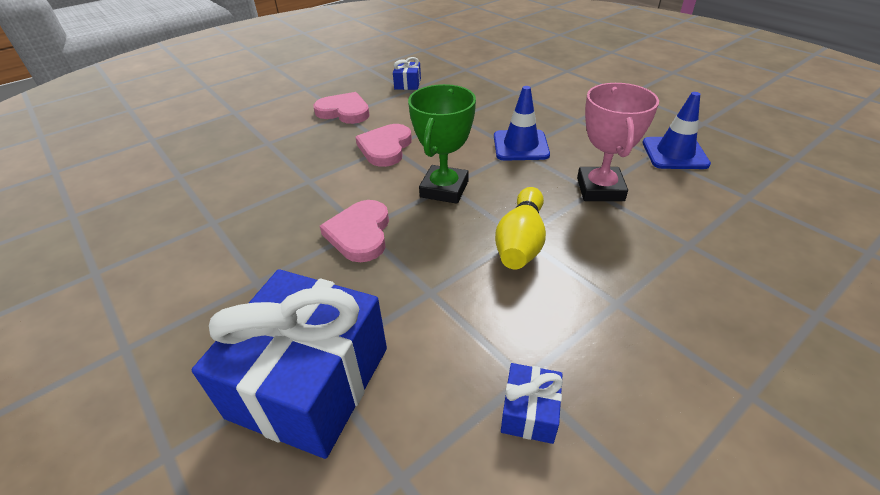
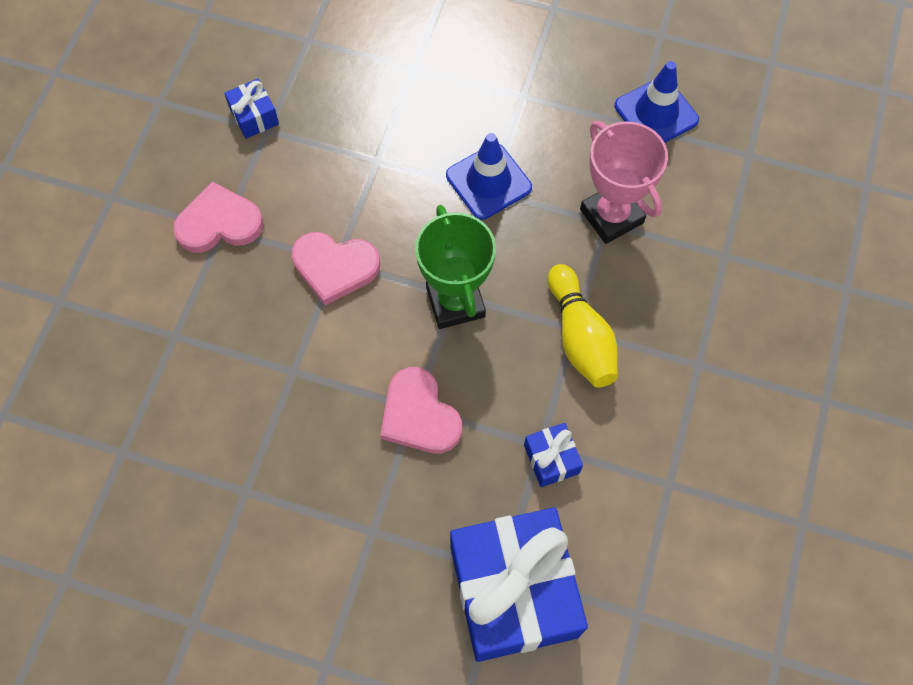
camera: 35 degrees left, 25 degrees up
pink heart [355,124,412,167] -> pink heart turned 60 degrees counterclockwise [292,232,380,306]
blue gift [501,363,563,444] -> blue gift moved to [524,423,583,487]

